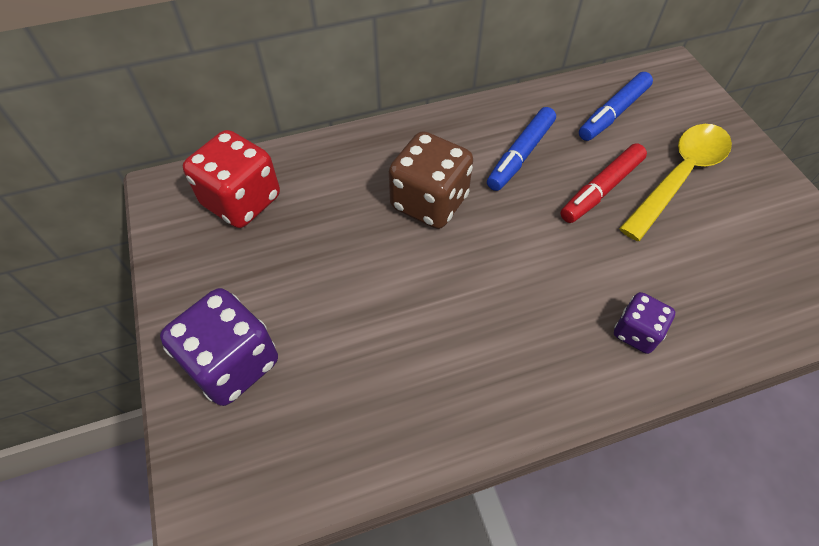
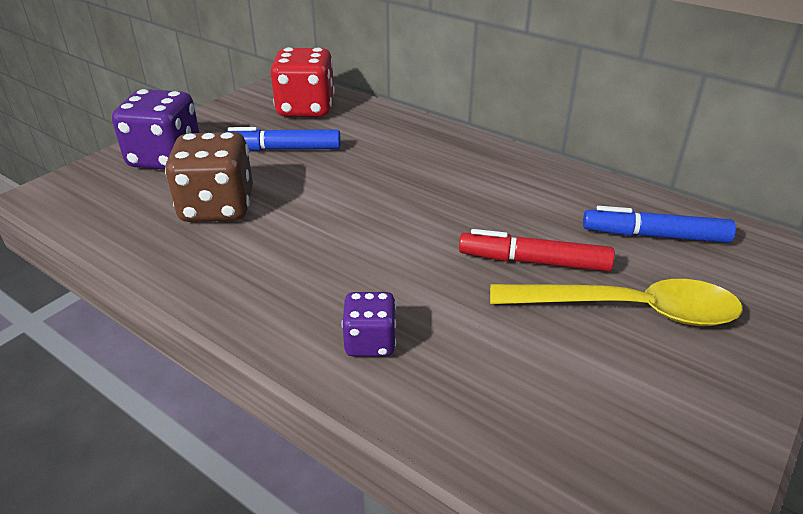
camera: 55 degrees right, 20 degrees down
brown dice [389,131,473,229] -> brown dice moved to [165,132,253,222]
blue marker [487,107,556,191] -> blue marker moved to [228,127,341,151]

